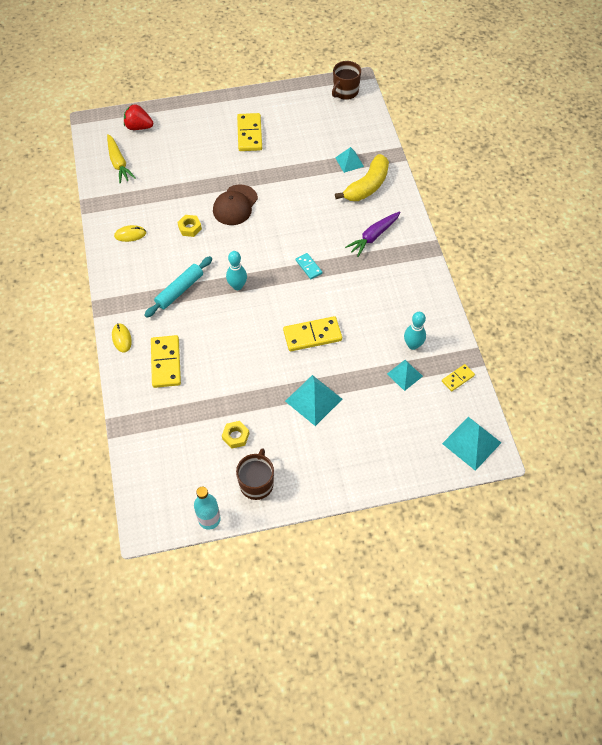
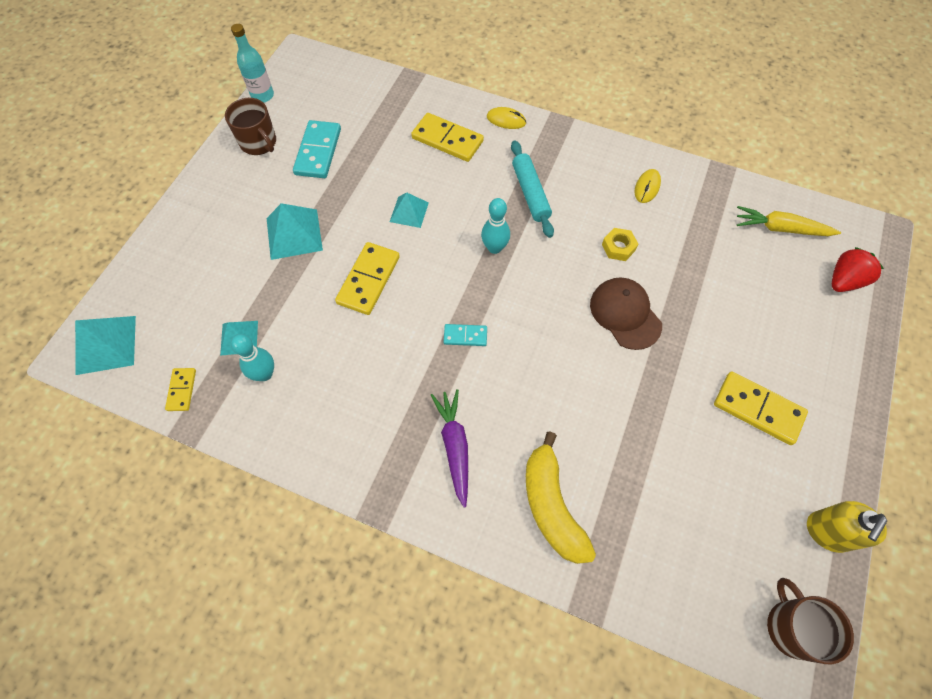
camera: 125 degrees right, 5 degrees up
yellow nut [222,421,249,449] -> turquoise domino [293,120,341,178]
turquoise pyramid [335,147,364,173] -> turquoise pyramid moved to [390,192,429,228]
none -> yellow soap dispenser [807,501,887,553]

